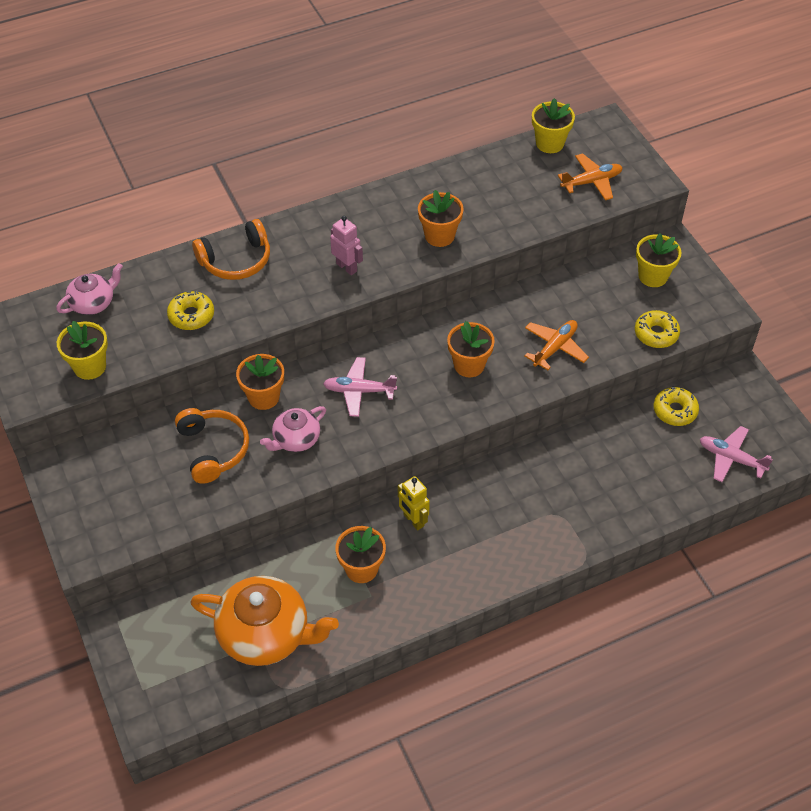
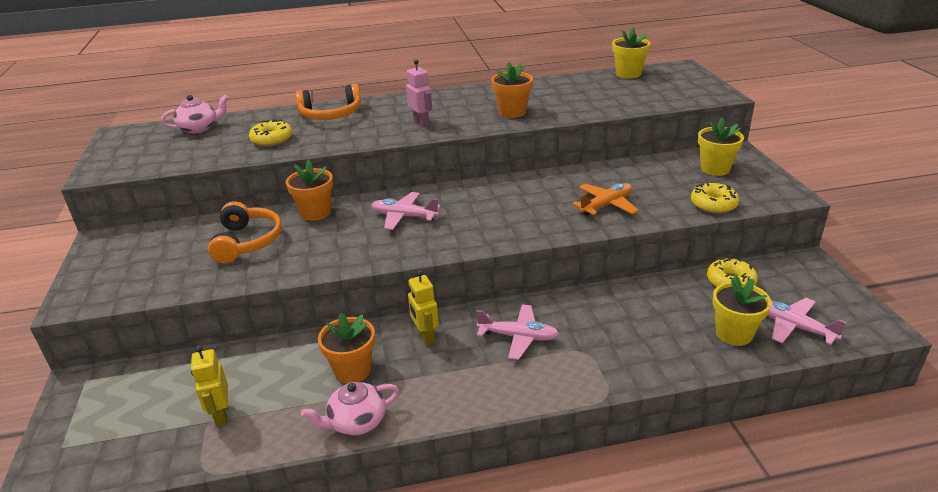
camera: 15 degrees right, 20 degrees down
yellow flower pot [57,321,108,380] -> yellow flower pot moved to [713,275,771,346]
orange teapot [190,576,339,666] -> yellow robot [191,345,228,426]
pink teapot [260,406,326,452] -> pink teapot moved to [301,382,399,436]
orange flower pot [447,321,495,377] -> none
orange plane [558,153,623,200] -> none
none -> pink plane [476,304,559,360]

